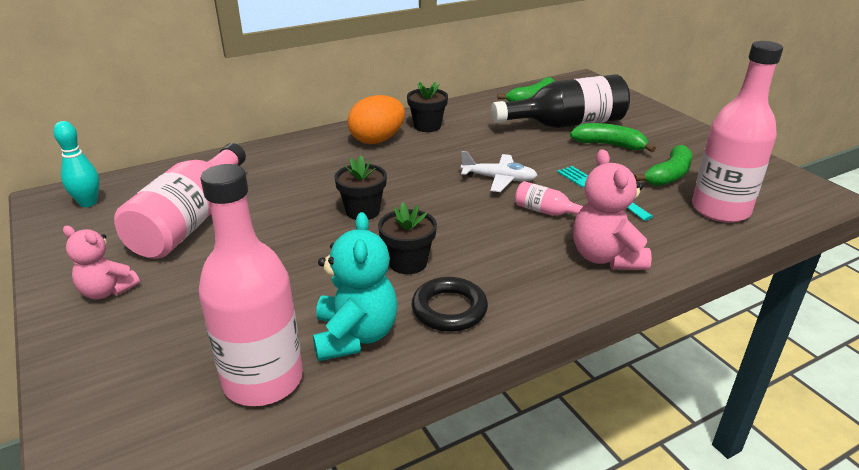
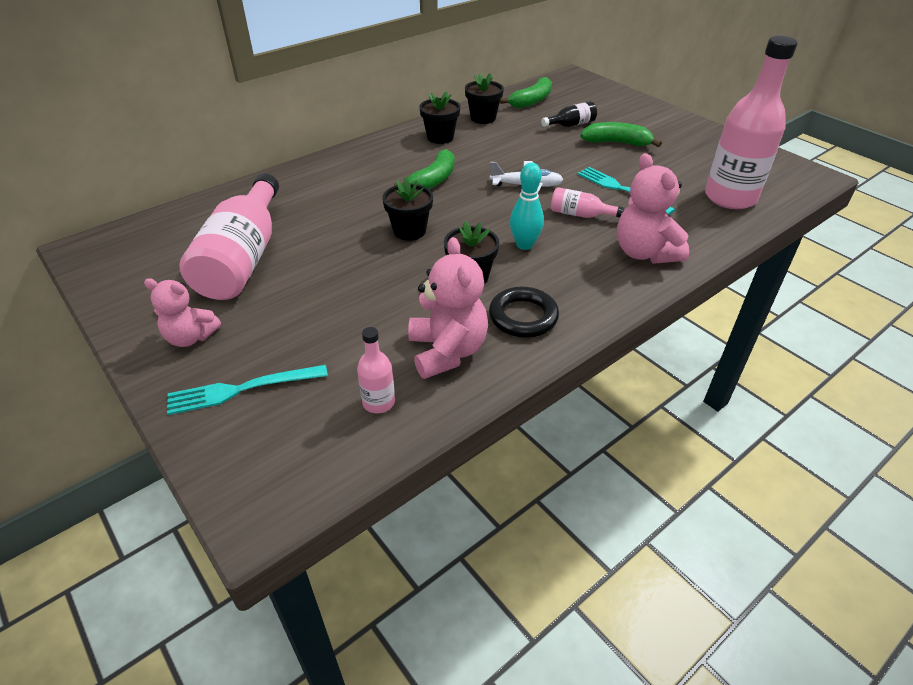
camera: 10 degrees left, 10 degrees up
turquoise bowling pin [53,121,99,207] -> turquoise bowling pin moved to [510,163,544,250]
pink bottle [199,164,303,406] -> pink bottle [357,327,395,413], size x0.45
turquoise teddy bear [313,212,398,361] -> pink teddy bear [408,237,488,379]
orange egg [347,95,405,144] -> none
black bottle [491,74,630,128] -> black bottle [541,101,597,127], size x0.45
green banana [634,145,692,186] -> green banana moved to [394,149,454,189]
none -> turquoise fork [167,365,328,415]
none -> black flower pot [465,73,504,124]

